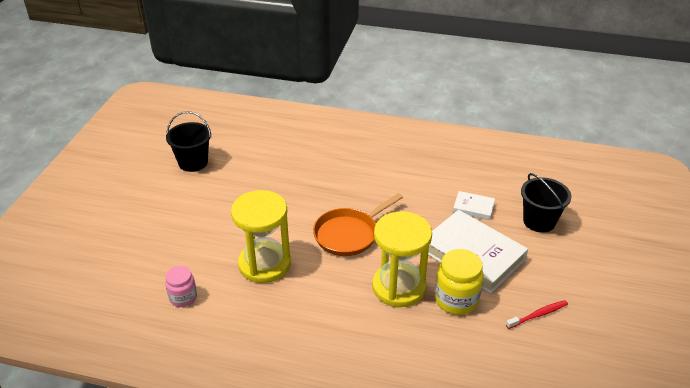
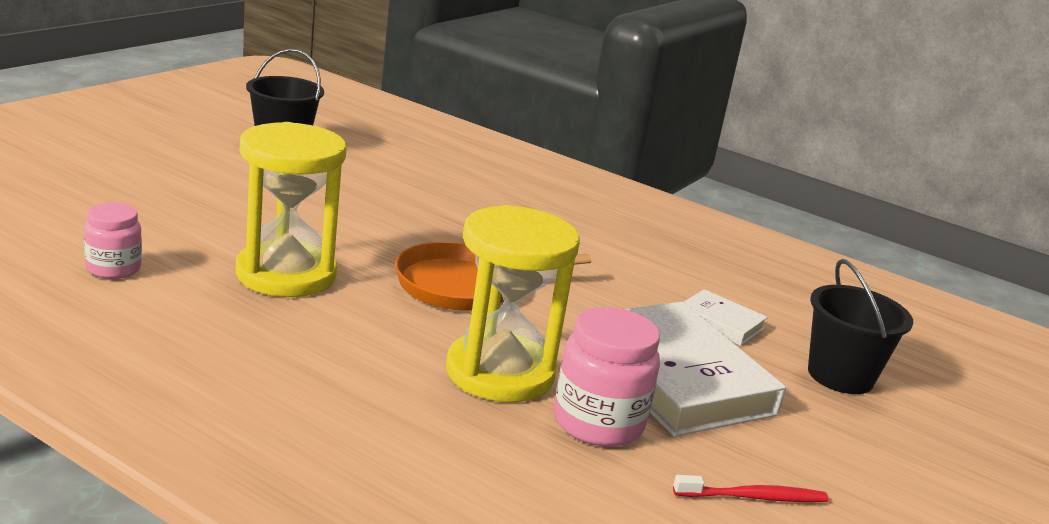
camera: 15 degrees right, 15 degrees down
yellow jar [435,249,484,315] -> pink jar [554,307,660,447]

